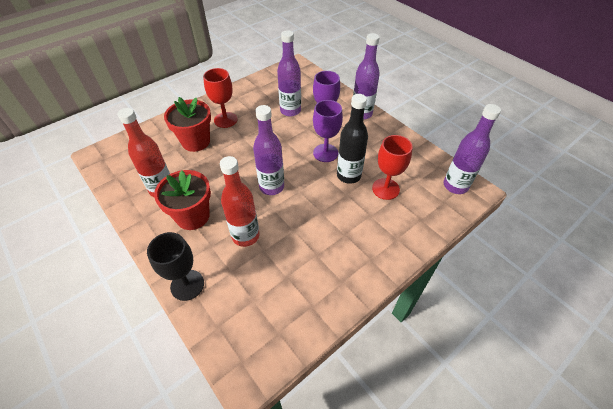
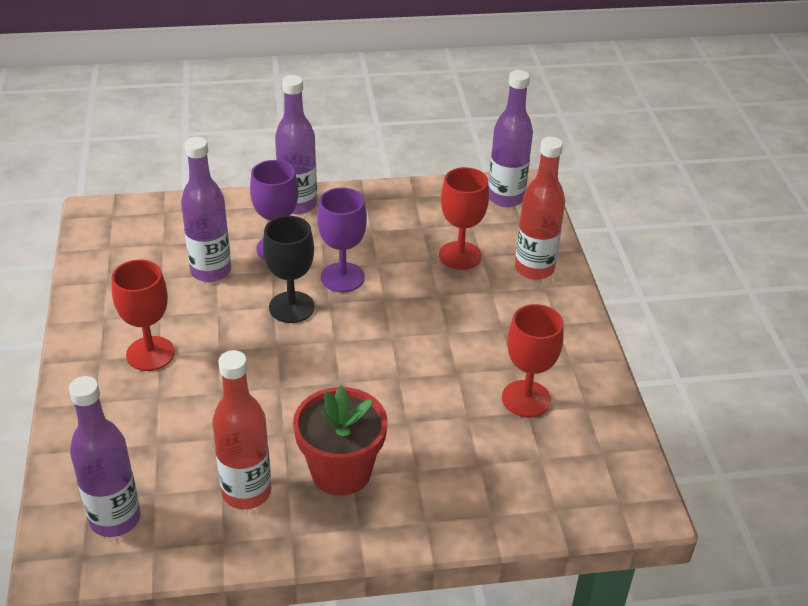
camera: 60 degrees left, 10 degrees down
black goblet [147,232,204,301] -> black goblet moved to [263,216,315,323]
red flower pot [164,97,211,152] -> none
red bottle [220,156,260,247] -> red bottle moved to [515,136,565,280]
purple bottle [253,105,284,195] -> purple bottle moved to [69,376,141,537]
black bottle [337,94,368,184] -> none
none -> red goblet [502,304,564,417]

